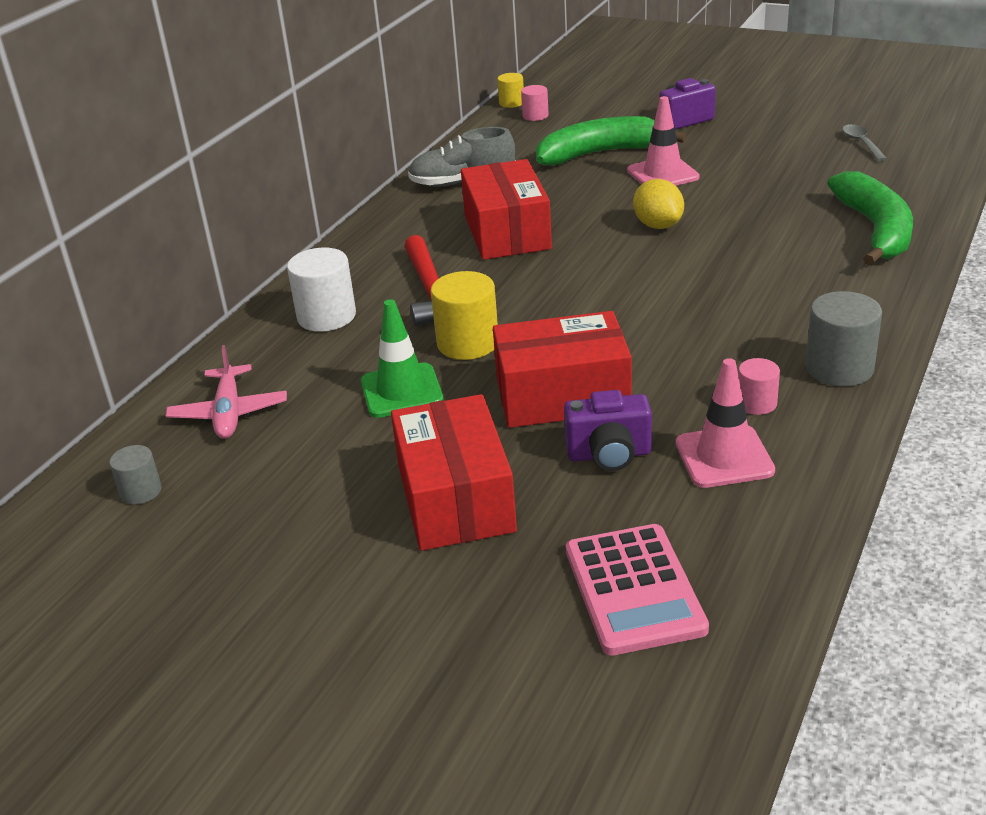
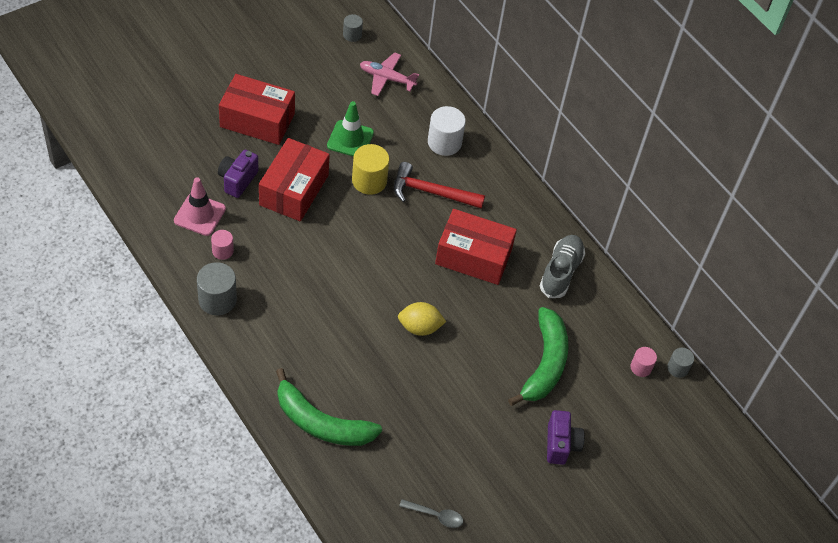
camera: 110 degrees right, 20 degrees up
yellow cylinder [497,73,524,108] -> grey cylinder [667,348,694,378]
pink calculator [566,524,709,656] -> none
pink traffic cone [627,96,700,186] -> none

